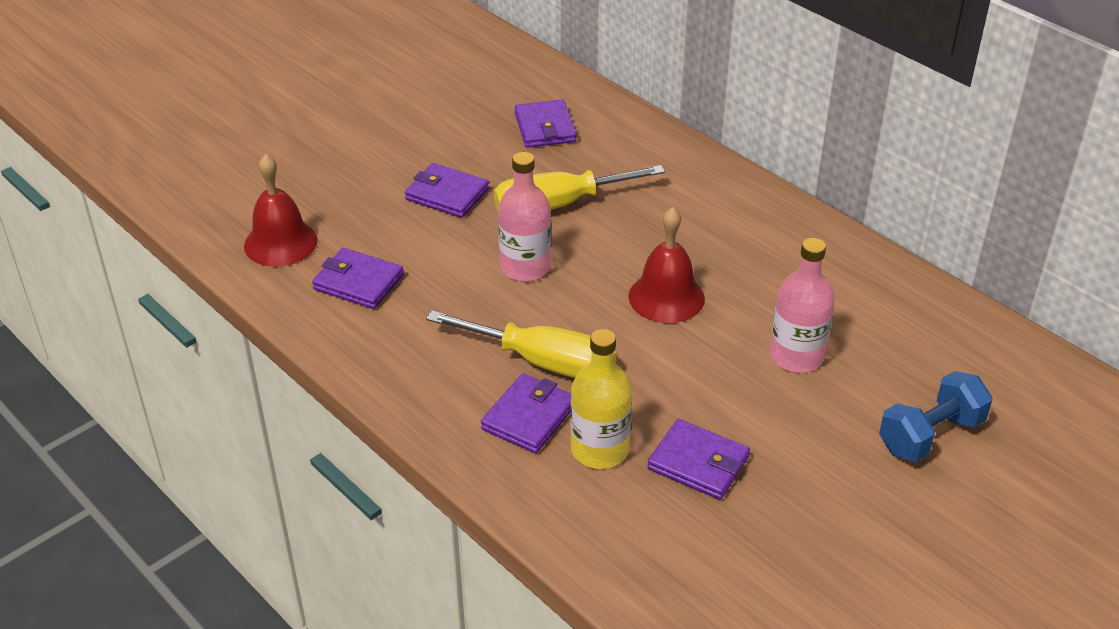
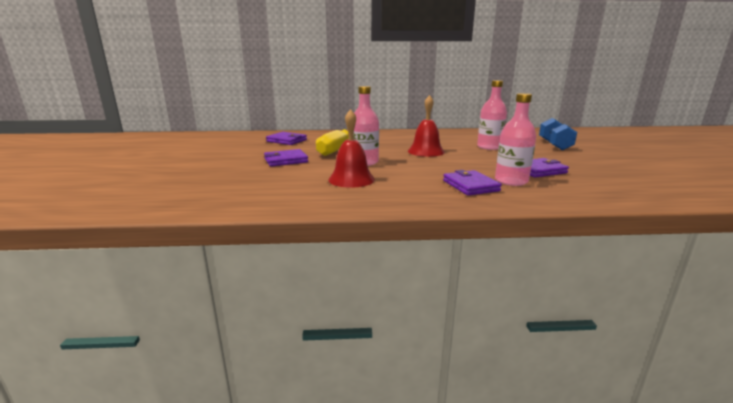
camera: 50 degrees left, 20 degrees down
red bell [244,154,318,267] -> red bell moved to [328,109,375,188]
purple wallet [312,248,404,309] -> none
yellow screwdriver [426,310,617,378] -> none
yellow bottle [570,329,632,469] -> pink bottle [495,93,536,186]

